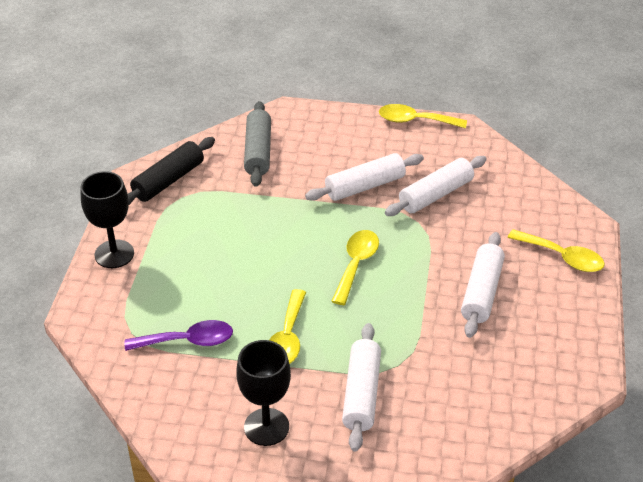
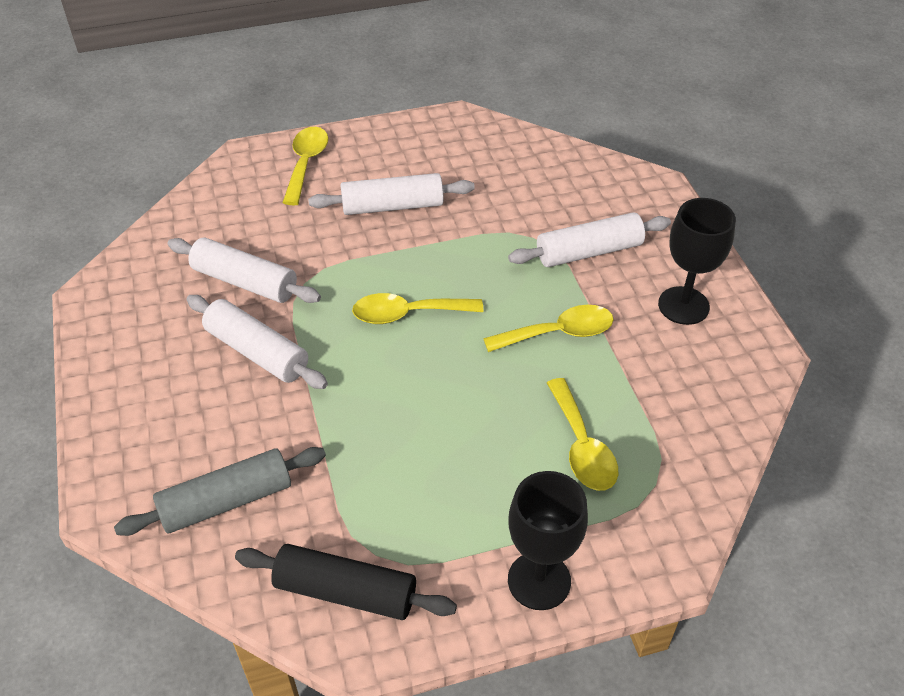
camera: 115 degrees left, 5 degrees up
purple spoon [125,320,233,351] -> none
yellow spoon [379,104,467,128] -> yellow spoon moved to [547,378,618,491]

